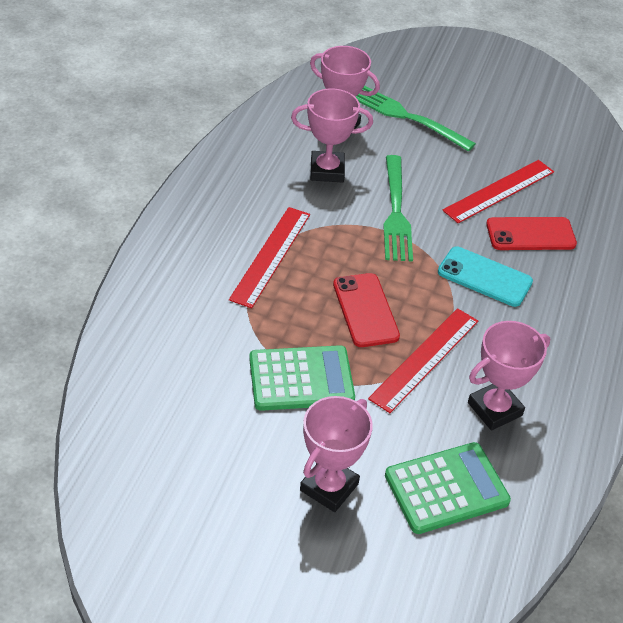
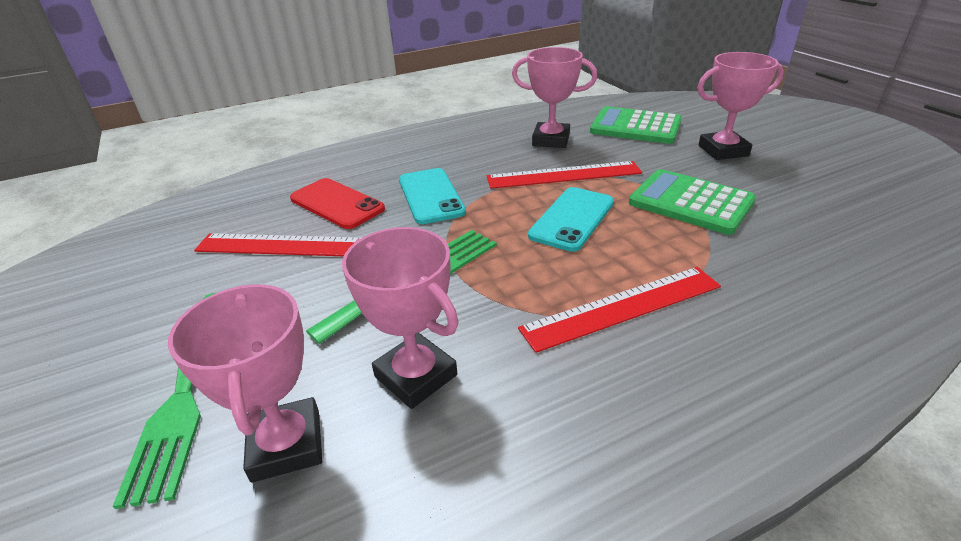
camera: 130 degrees left, 10 degrees down
red phone [333,273,400,347] -> turquoise phone [528,187,614,252]

